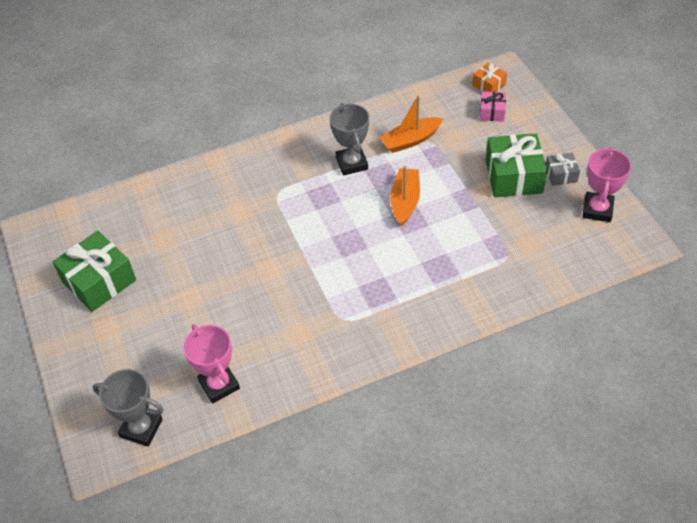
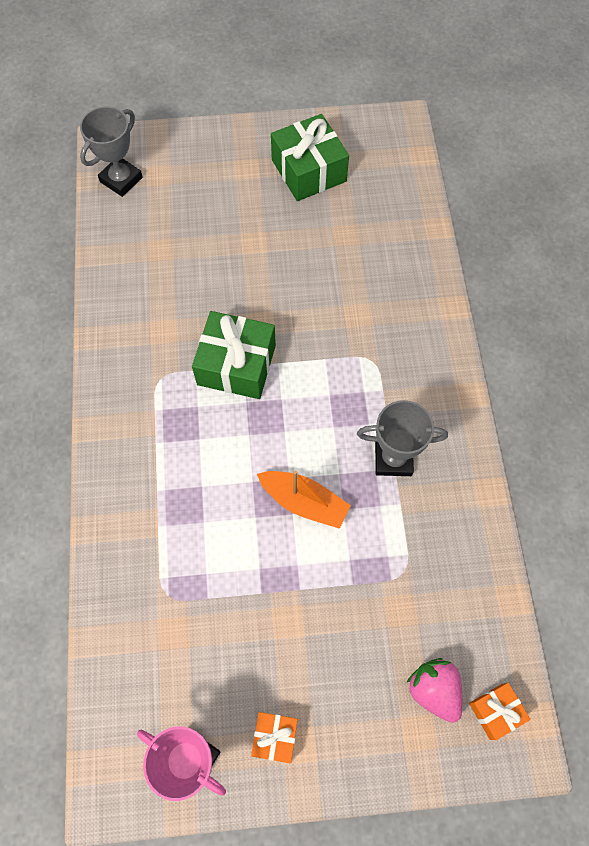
camera: 105 degrees right, 15 degrees up
pink trophy [183,325,240,404] -> none
orange boat [379,95,443,153] -> none
pink gift [480,91,506,122] -> pink strawberry [407,658,462,723]
green gift [486,133,547,197] -> green gift moved to [192,311,276,399]
grey gift [546,152,580,186] -> orange gift [251,712,298,763]

